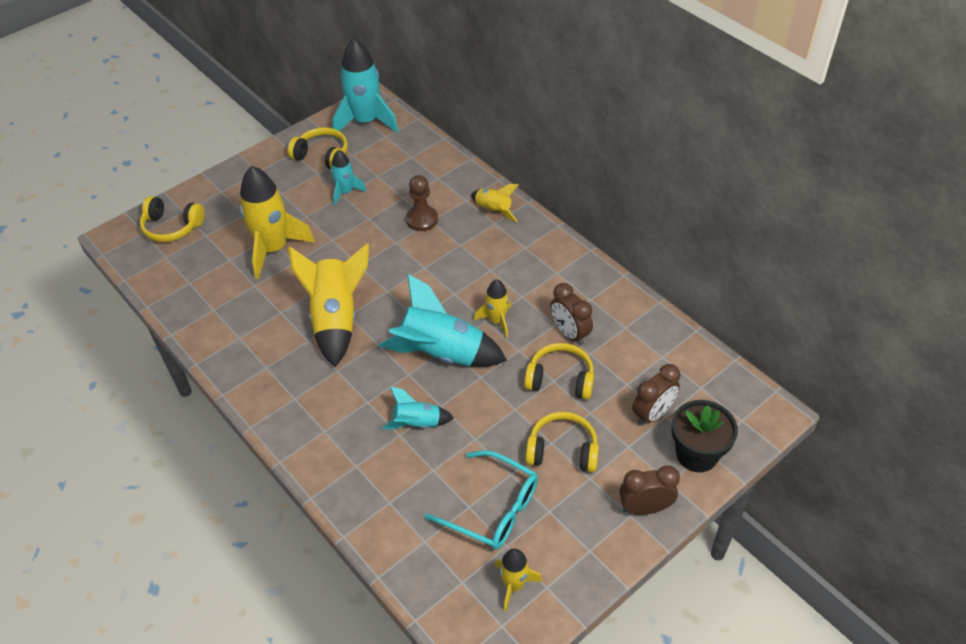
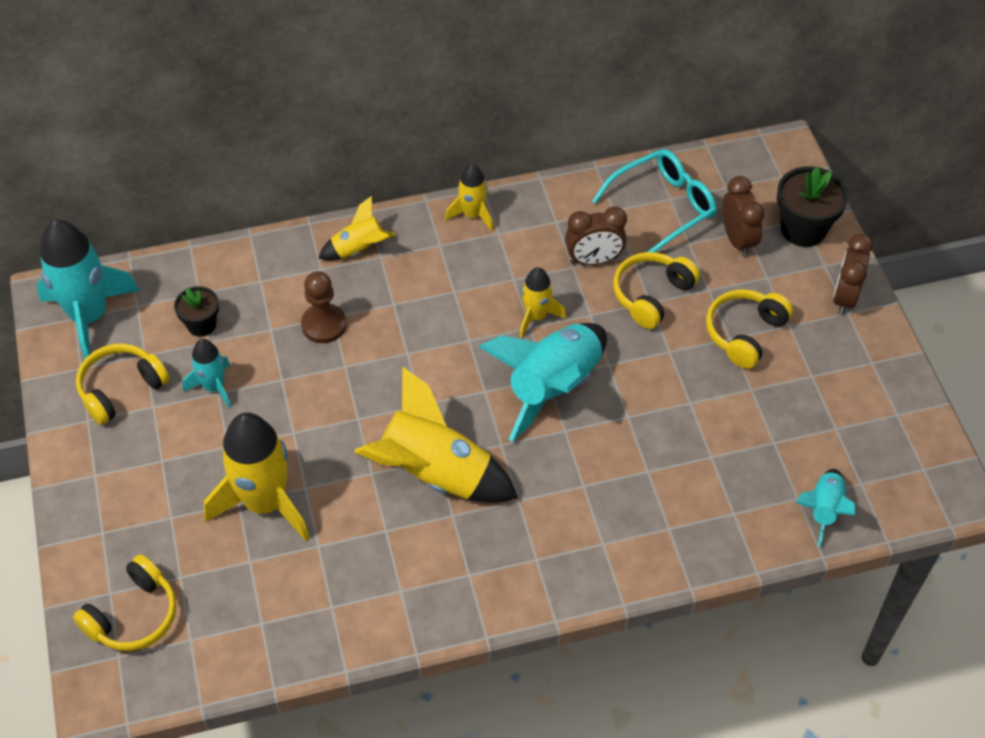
camera: 65 degrees left, 5 degrees up
turquoise rocket [382,386,454,429] -> turquoise rocket moved to [796,469,856,547]
turquoise glasses [424,450,538,550] -> turquoise glasses moved to [592,149,717,252]
yellow rocket [495,548,542,612] -> yellow rocket moved to [445,164,493,231]
none -> black flower pot [174,286,219,337]

